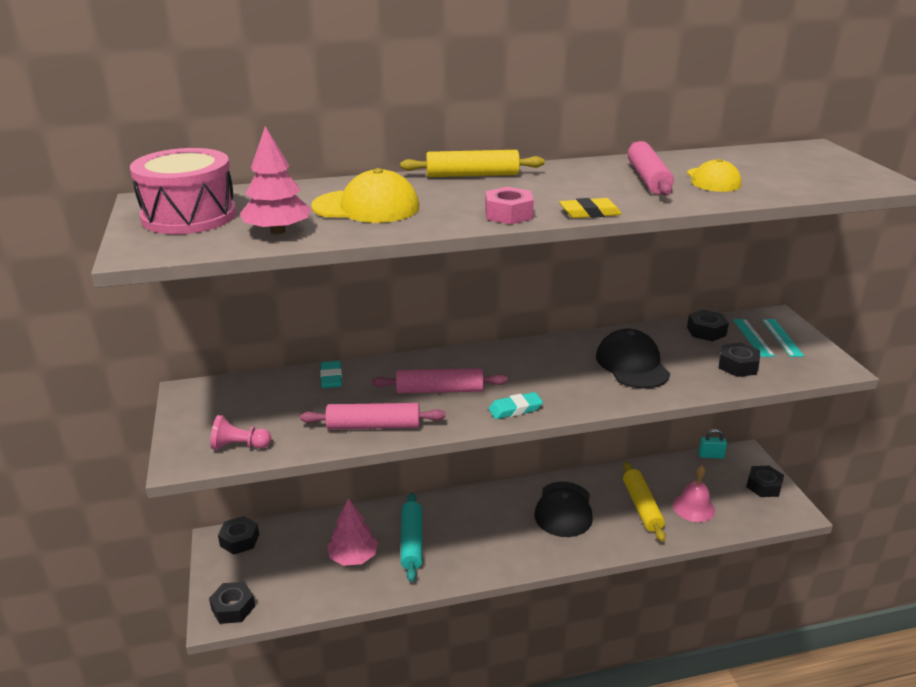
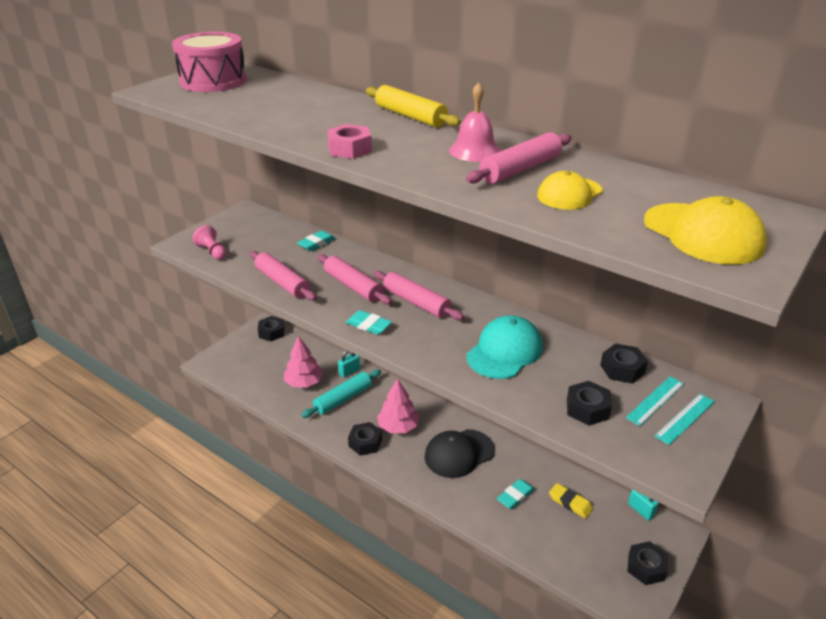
camera: 50 degrees right, 5 degrees up
black nut [209,582,255,624] -> black nut moved to [348,422,382,456]
pink tree [240,126,311,234] -> pink tree moved to [377,378,419,433]
yellow cap [311,168,419,223] -> yellow cap moved to [644,196,767,265]
yellow eraser [559,198,622,218] -> yellow eraser moved to [549,483,593,519]
black cap [596,329,670,389] -> turquoise cap [466,316,543,379]
yellow rolling pin [623,462,666,542] -> turquoise eraser [497,479,535,509]
pink bell [673,465,715,522] -> pink bell moved to [449,82,501,162]
none -> turquoise padlock [338,350,360,378]
none -> pink rolling pin [373,271,464,320]

